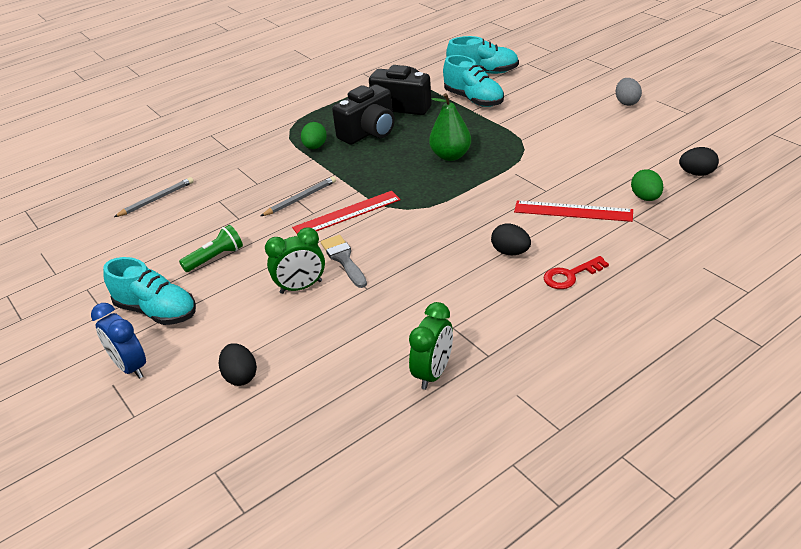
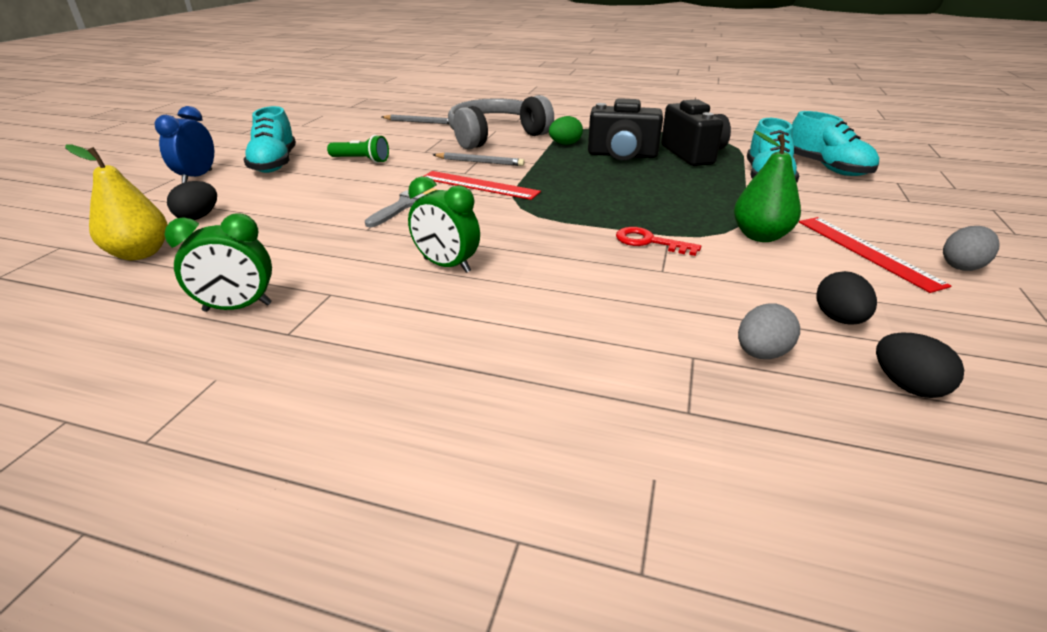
camera: 50 degrees right, 5 degrees down
green clock [265,228,325,294] -> green clock moved to [408,176,480,273]
green pear [429,93,471,161] -> green pear moved to [734,130,801,242]
black egg [491,223,531,255] -> black egg moved to [816,271,877,325]
red ruler [514,200,633,222] -> red ruler moved to [799,217,951,293]
red key [543,256,609,289] -> red key moved to [616,227,701,256]
green egg [631,169,663,201] -> grey egg [738,303,800,359]
none -> yellow pear [65,145,168,260]
none -> grey headphones [448,95,554,150]

